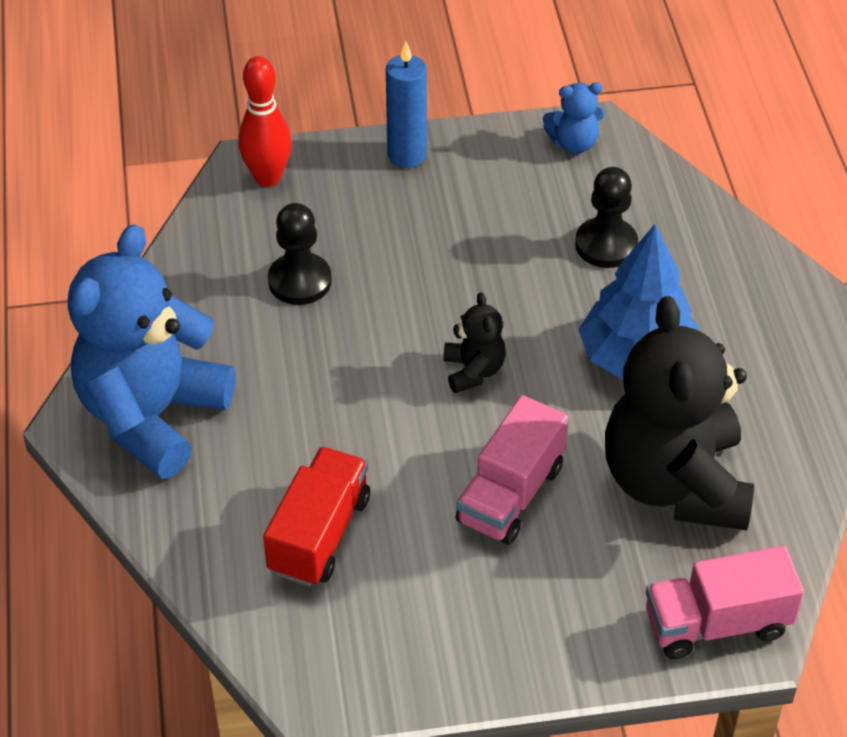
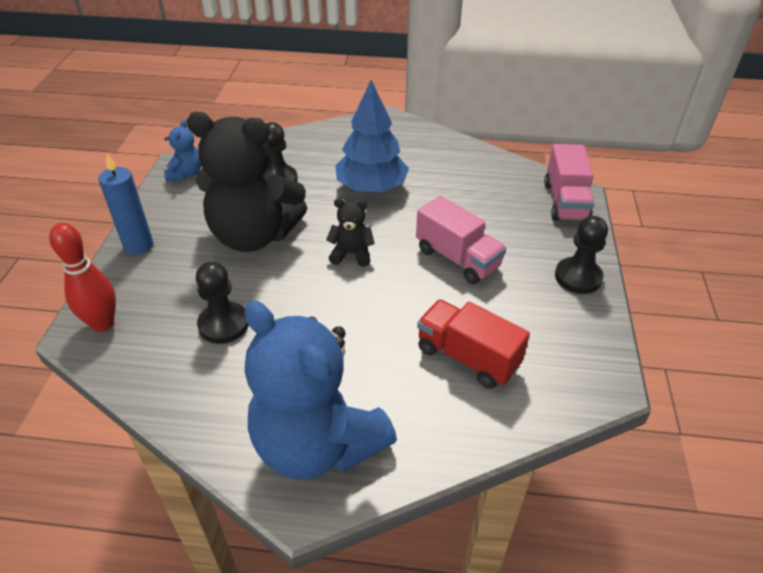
camera: 75 degrees left, 5 degrees down
black teddy bear [605,296,754,530] -> black teddy bear moved to [187,112,307,252]
none -> black pawn [555,216,608,294]

